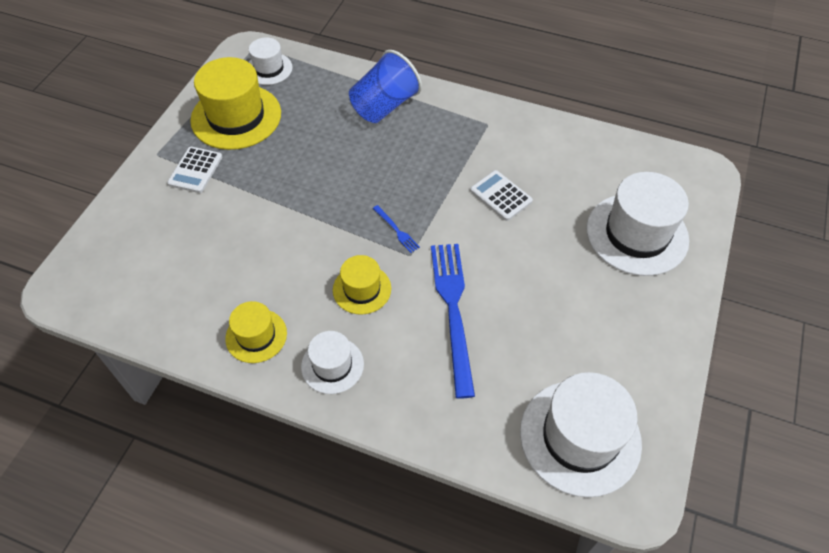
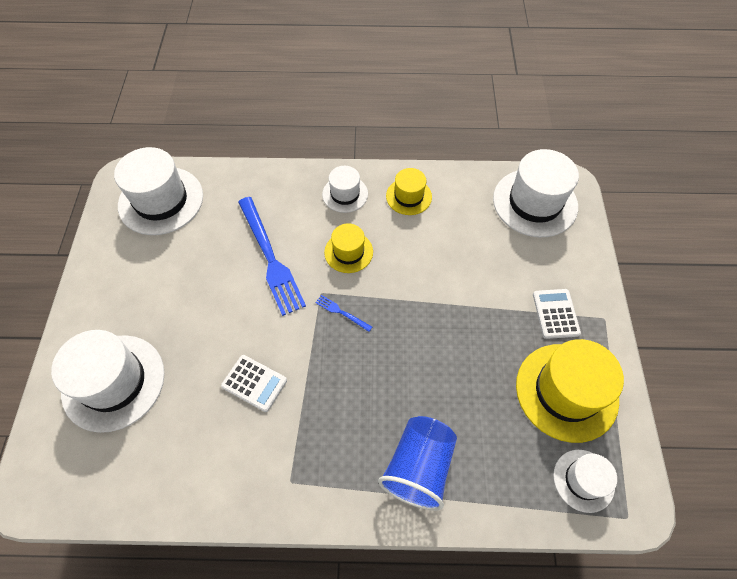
camera: 160 degrees right, 5 degrees up
none -> white hat [493,149,579,237]

